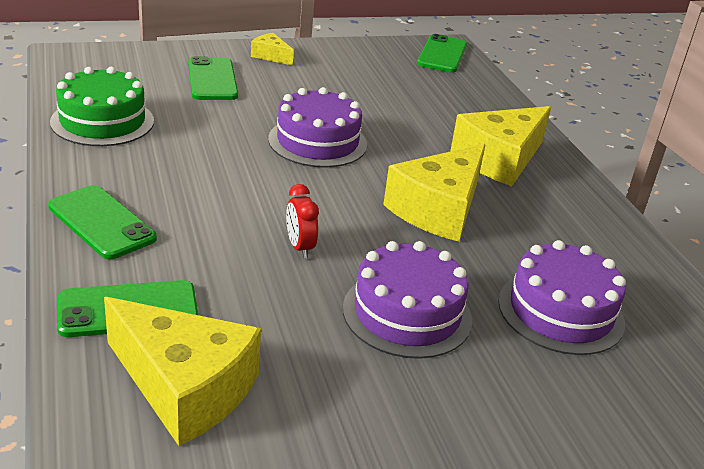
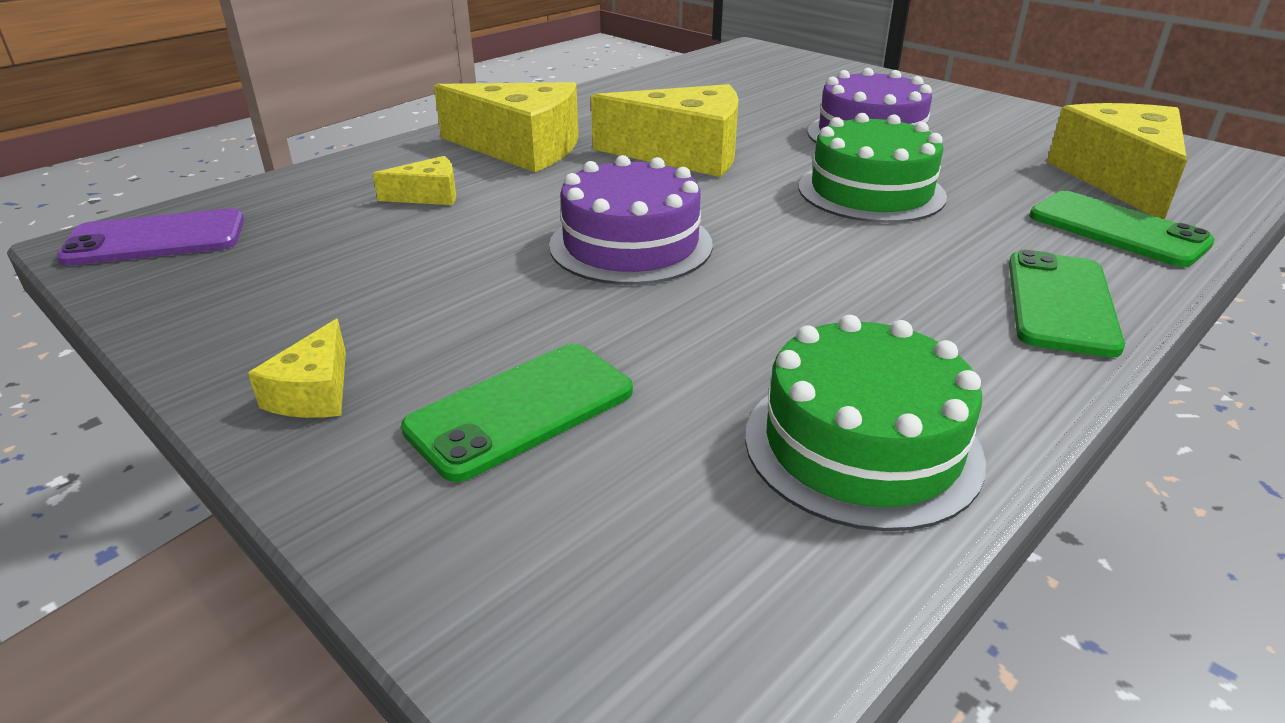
camera: 115 degrees left, 0 degrees up
red clock [286,184,319,258] -> green cake [799,113,947,223]
green phone [417,34,467,73] -> purple phone [57,208,244,266]
purple cake [498,240,626,355] -> none
none -> yellow cheese [373,156,456,205]

